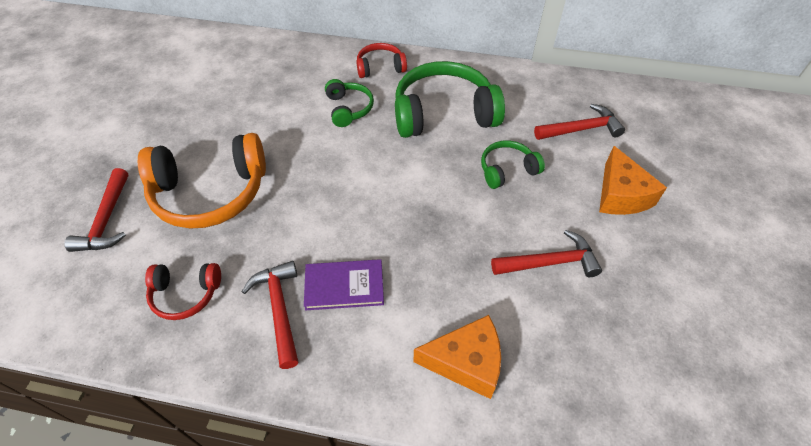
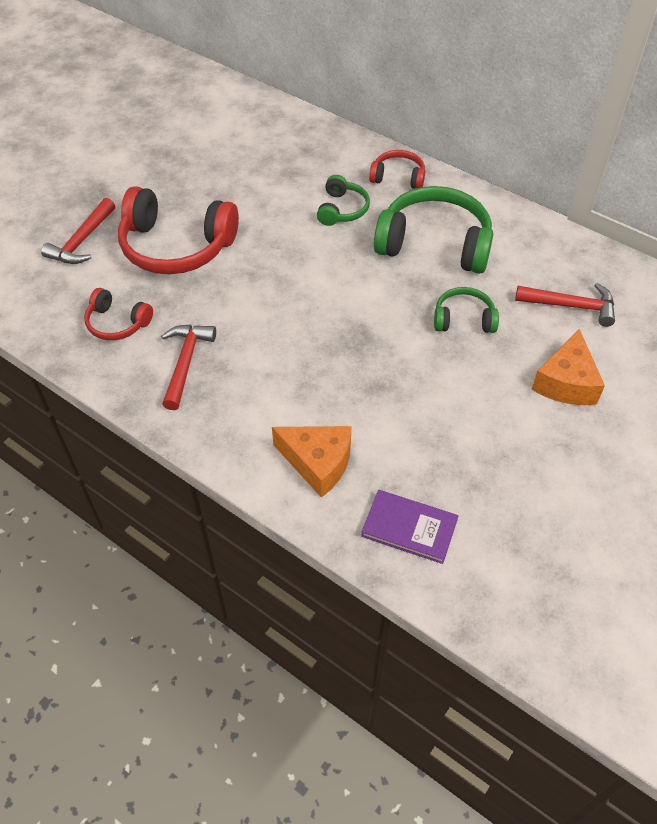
camera: 25 degrees right, 0 degrees up
orange headphones [138,133,266,229] -> red headphones [118,186,239,274]
purple book [304,259,384,310] -> purple book moved to [361,490,458,564]
red hammer [491,230,602,277] -> none

